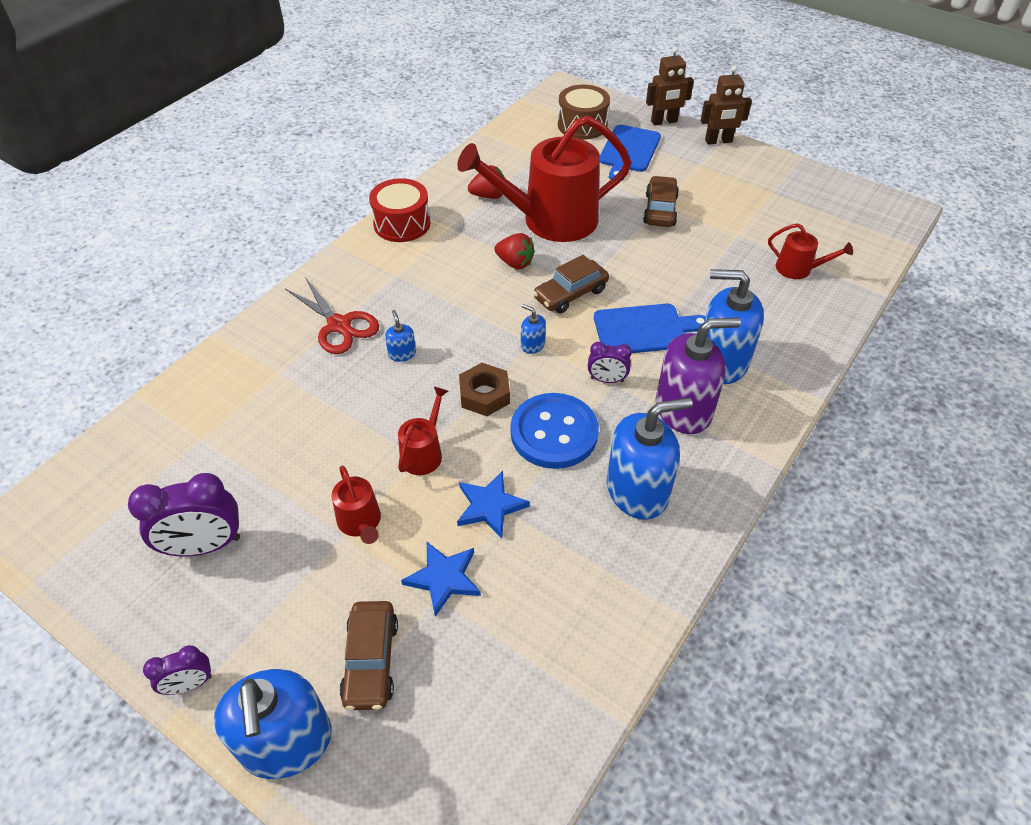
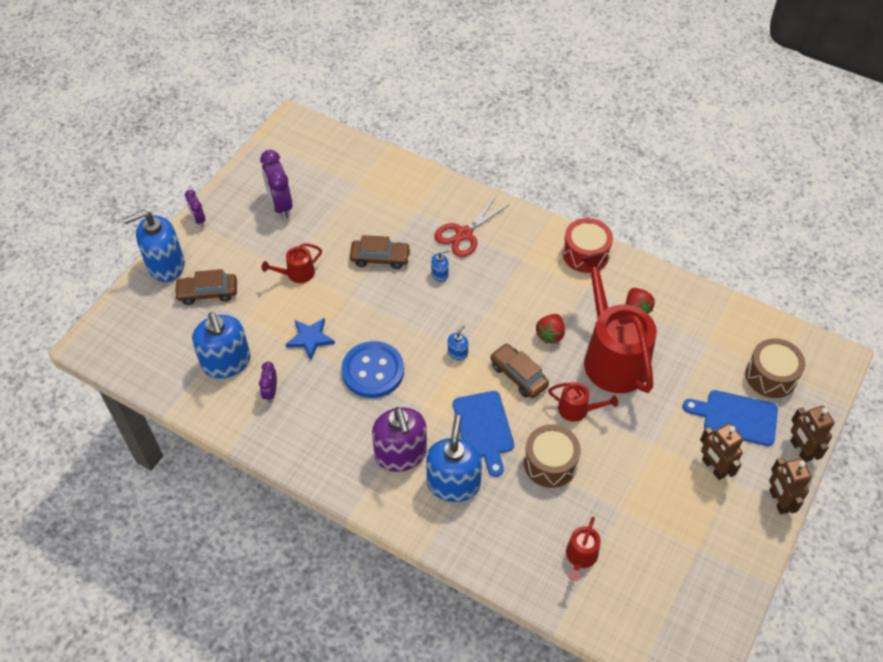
camera: 85 degrees right, 5 degrees up
red watering can [398,387,448,475] -> red watering can moved to [548,382,618,422]
blue star [401,542,481,617] -> none
brown nut [459,363,510,416] -> none
purple clock [588,342,632,383] -> purple clock moved to [259,362,277,403]
blue soap dispenser [607,397,692,520] -> blue soap dispenser moved to [192,312,251,379]
brown car [643,176,679,227] -> brown car moved to [350,235,411,269]
none -> brown drum [524,424,581,488]
none -> brown robot [700,423,743,480]

